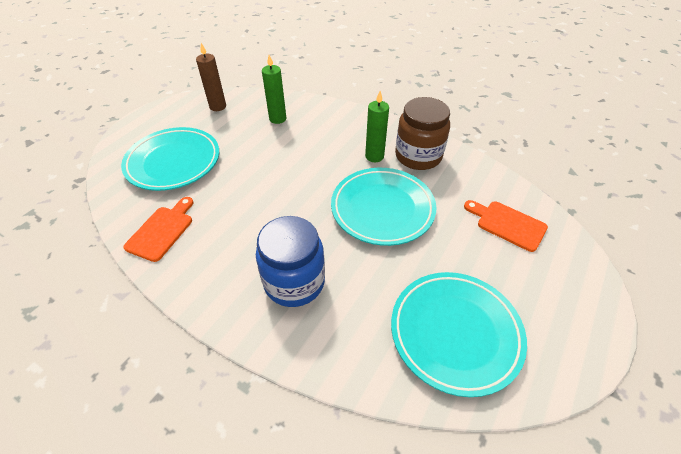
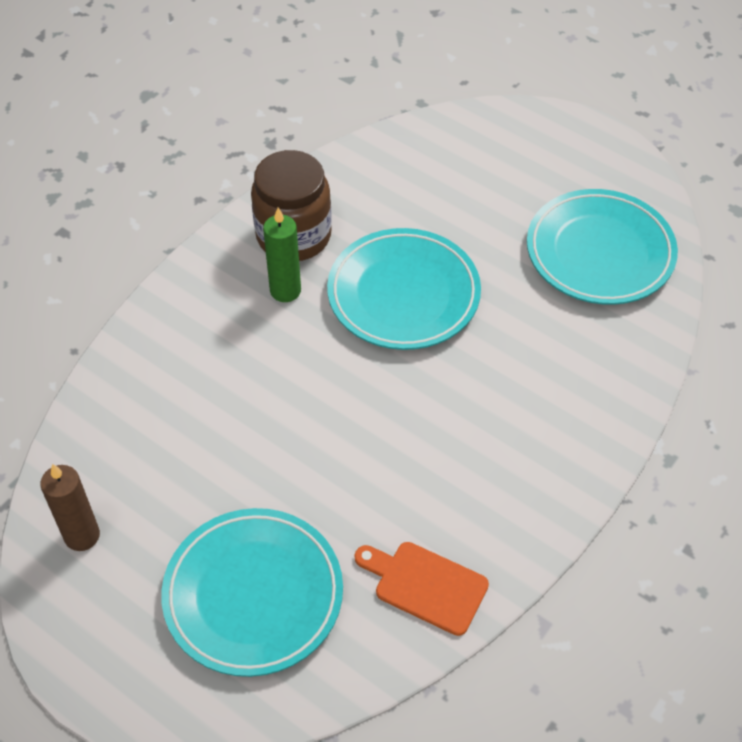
camera: 85 degrees left, 5 degrees up
blue jar [256,216,325,307] -> none
green candle [262,55,286,124] -> none
orange cutting board [464,200,548,252] -> none

